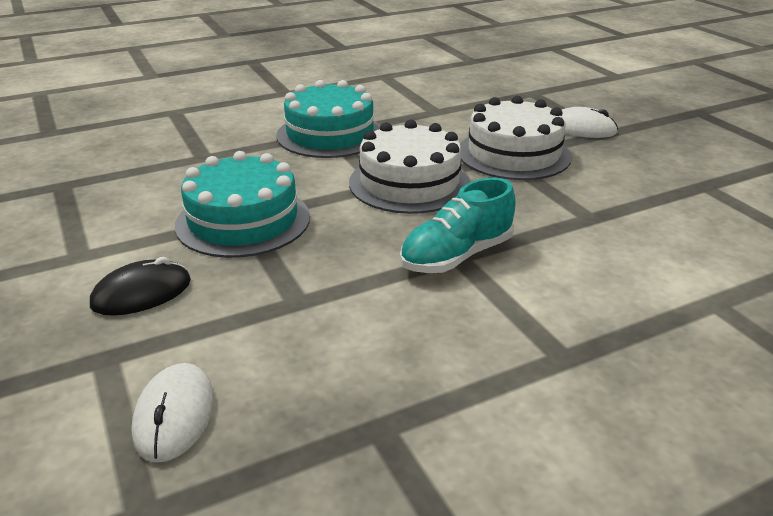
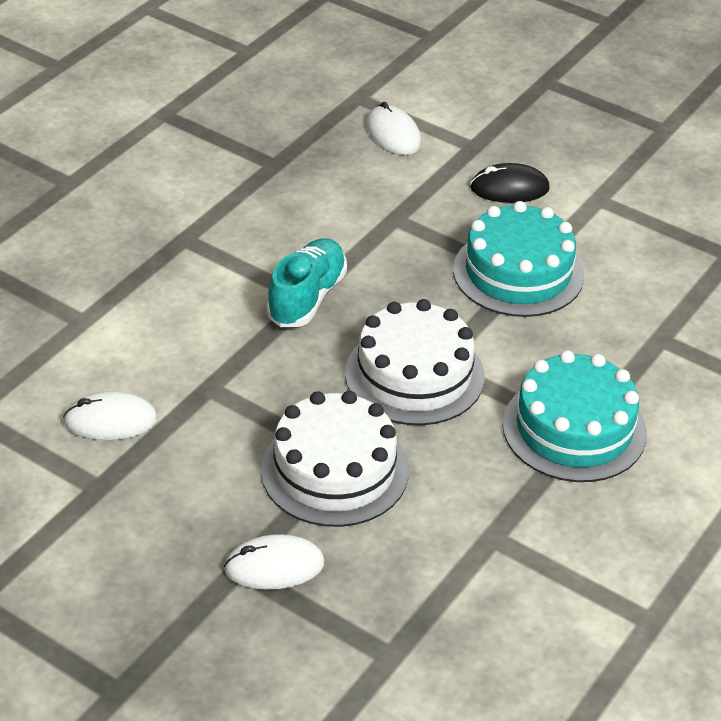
camera: 150 degrees right, 10 degrees up
black mouse [90,257,191,316] -> black mouse turned 60 degrees clockwise [470,163,550,203]
none -> white mouse [63,391,157,440]

